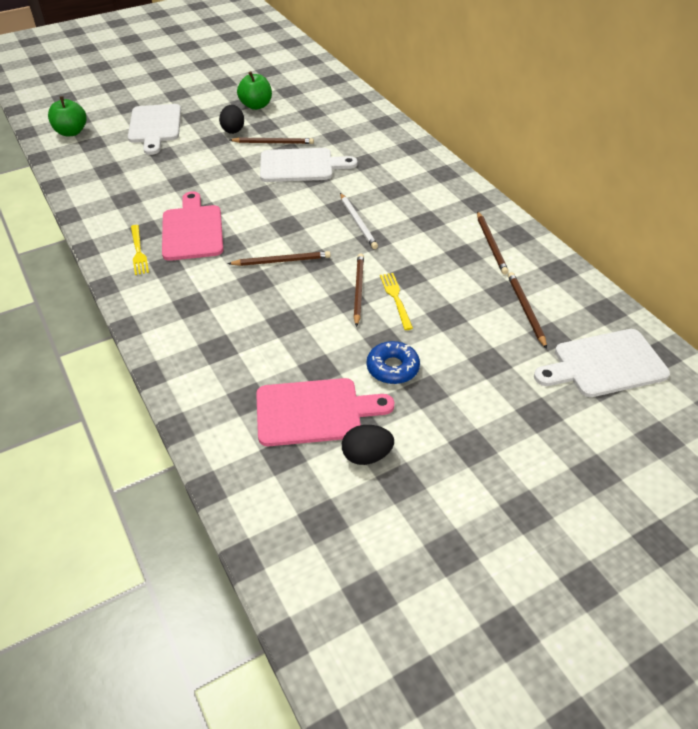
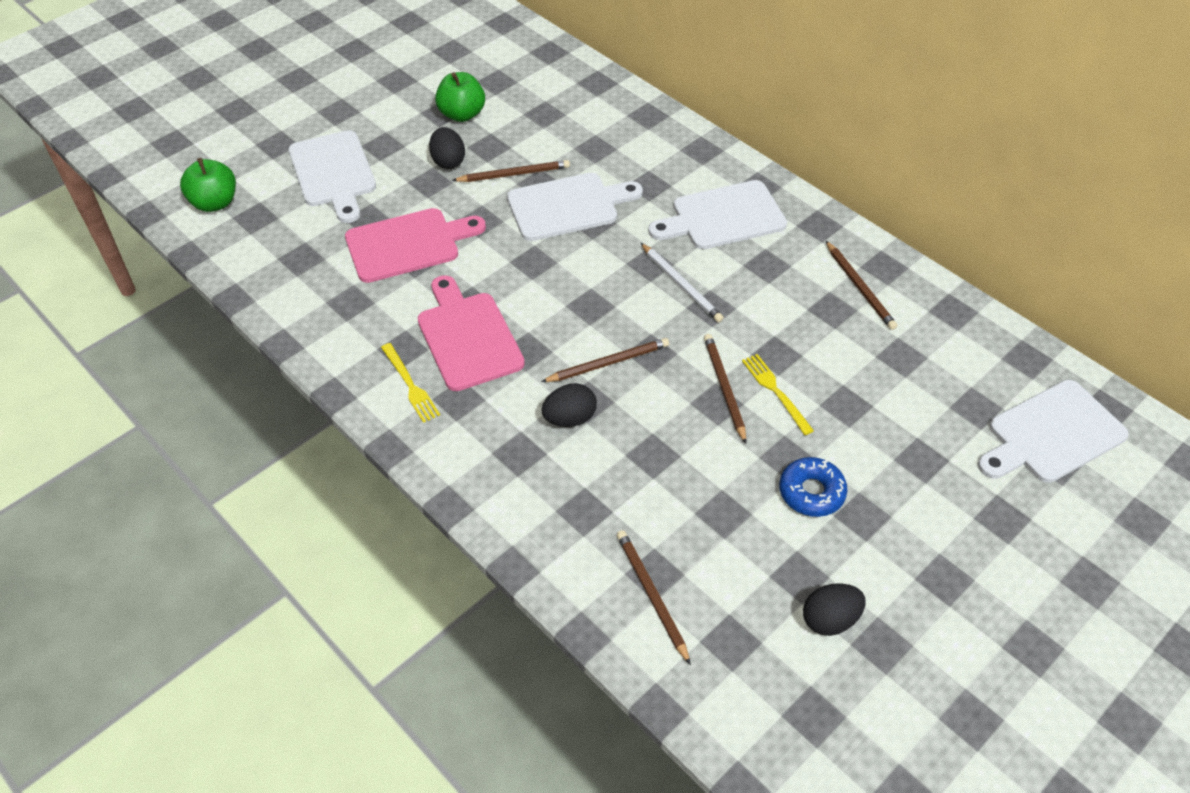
camera: 15 degrees left, 5 degrees up
pink cutting board [256,378,394,446] -> pink cutting board moved to [345,208,486,283]
brown pencil [508,272,547,349] -> brown pencil moved to [617,530,691,665]
none -> black egg [542,383,597,427]
none -> white cutting board [648,180,787,249]

